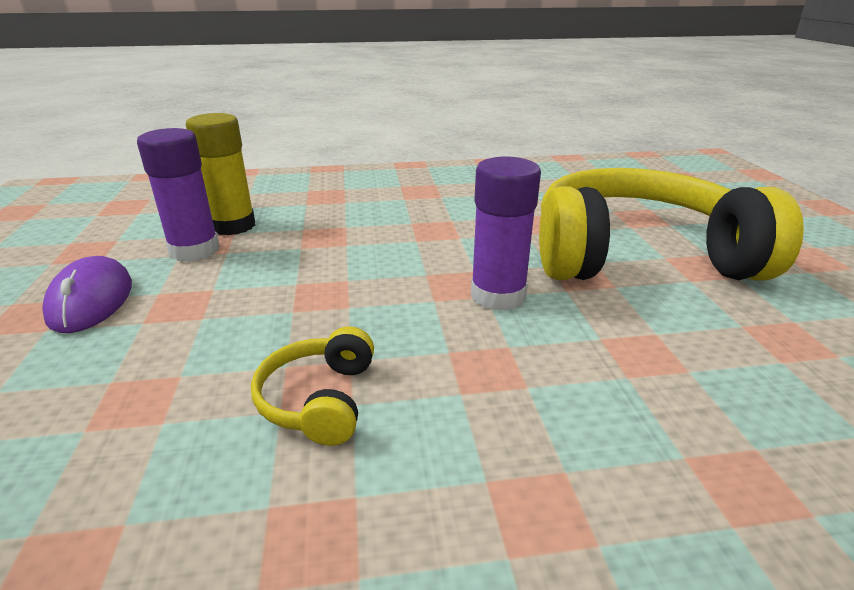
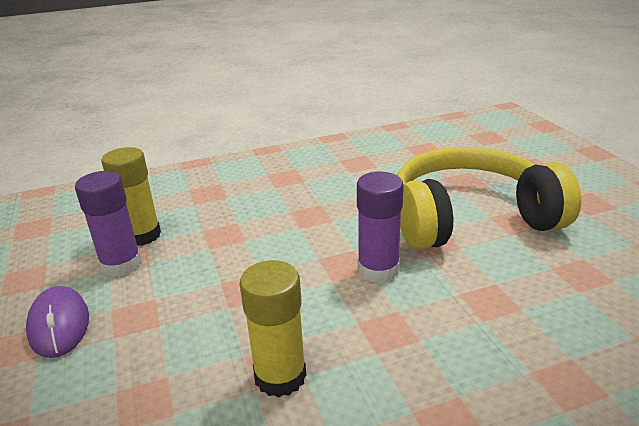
camera: 10 degrees left, 0 degrees up
yellow headphones [251,326,374,446] -> yellow glue stick [240,260,306,397]

